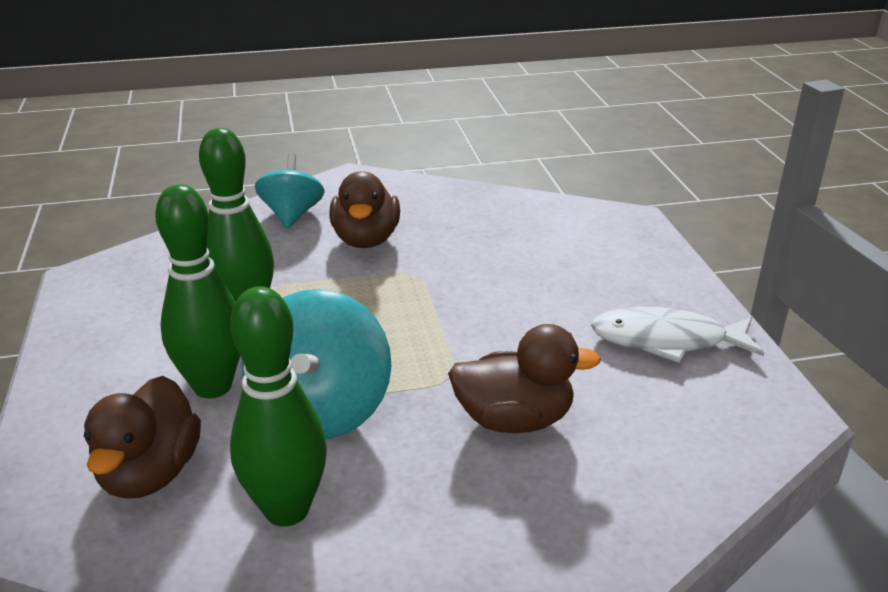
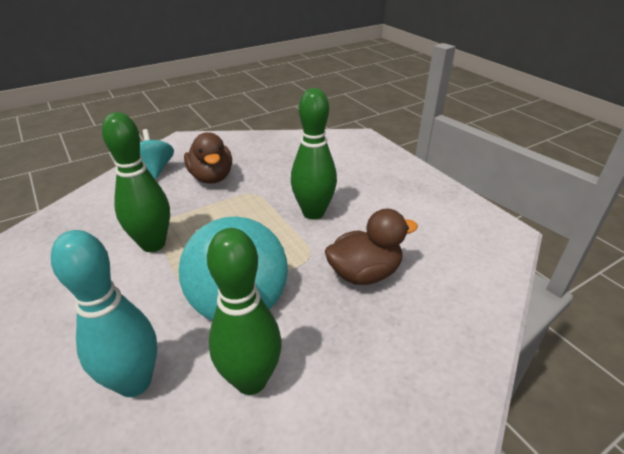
camera: 20 degrees left, 5 degrees up
brown duck [84,376,201,499] -> turquoise bowling pin [51,230,157,397]
green bowling pin [155,184,240,398] -> green bowling pin moved to [291,88,337,220]
white fish [591,307,764,363] -> none

